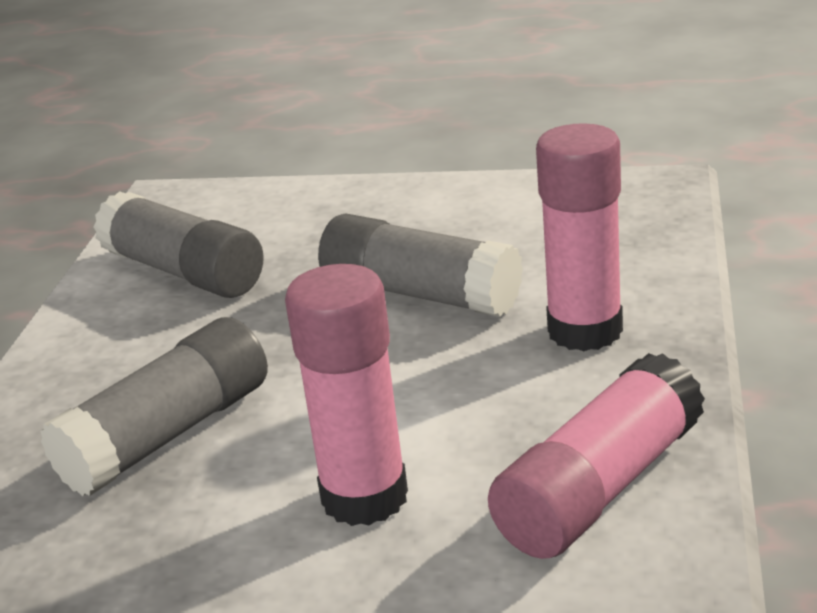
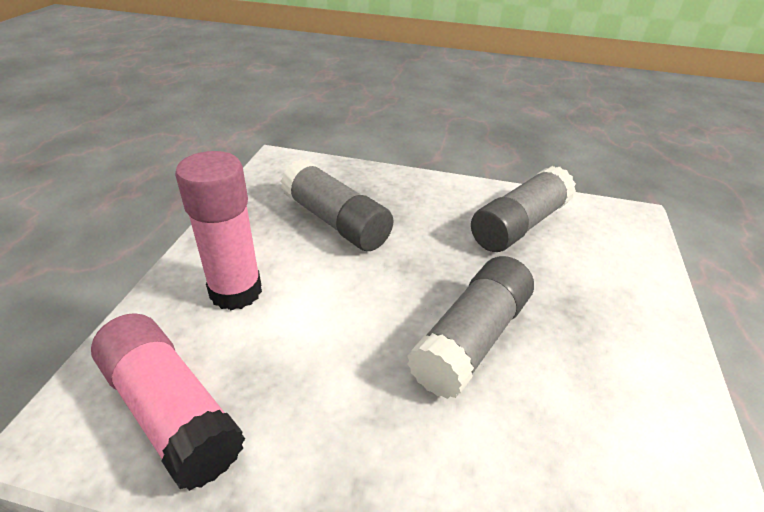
camera: 90 degrees right, 10 degrees up
pink glue stick [536,123,623,351] -> none

